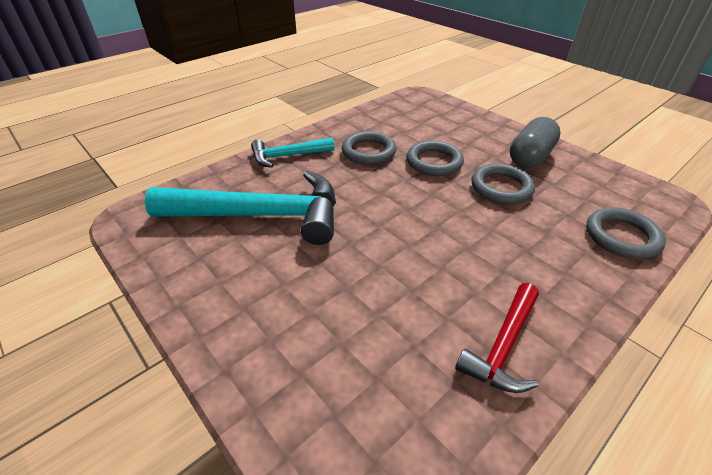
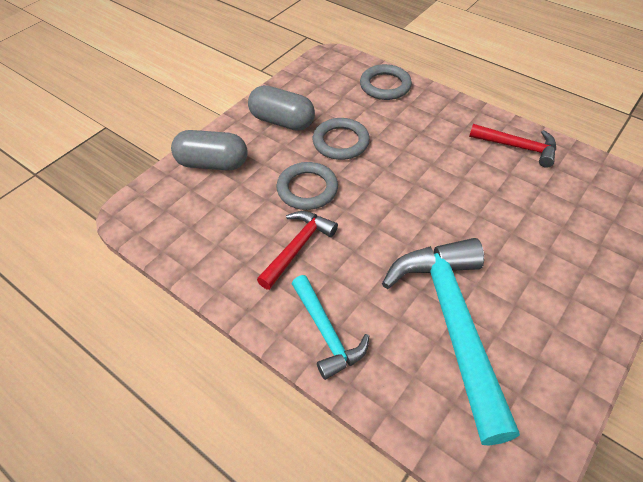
camera: 100 degrees left, 10 degrees up
grey ring [342,131,397,165] -> red hammer [257,211,338,290]
none -> grey capsule [171,130,247,170]

